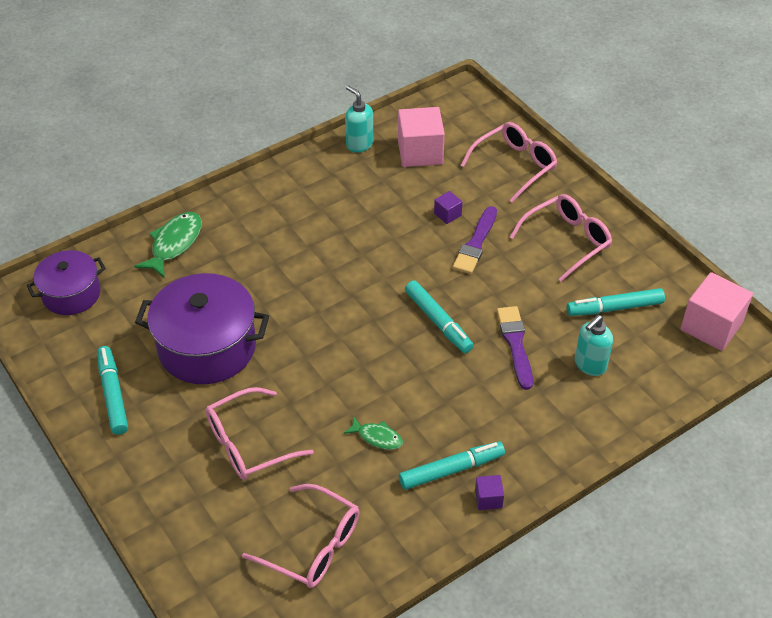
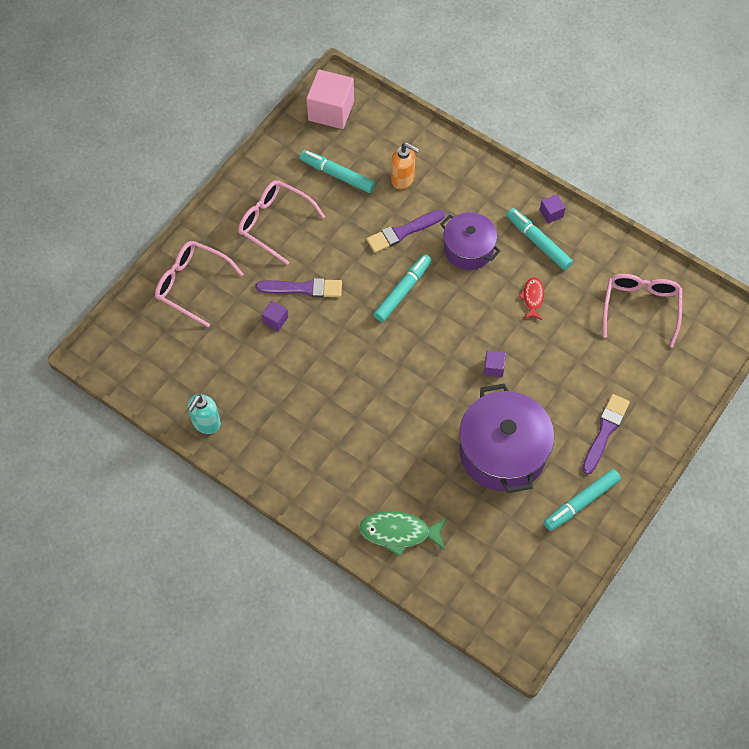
camera: 110 degrees left, 15 degrees up
purple pot [27,250,106,315] -> purple pot moved to [440,212,501,270]
pink glasses [206,387,314,480] -> none
green fish [343,416,403,450] -> red fish [519,277,544,320]
pink cube [398,107,445,167] -> none
turquoise marker [567,288,665,316] -> turquoise marker turned 150 degrees clockwise [300,150,375,193]
turquoise soap dispenser [575,315,613,376] -> orange soap dispenser [391,143,419,190]
none -> purple cube [484,350,506,377]
none -> purple brush [582,394,630,474]

